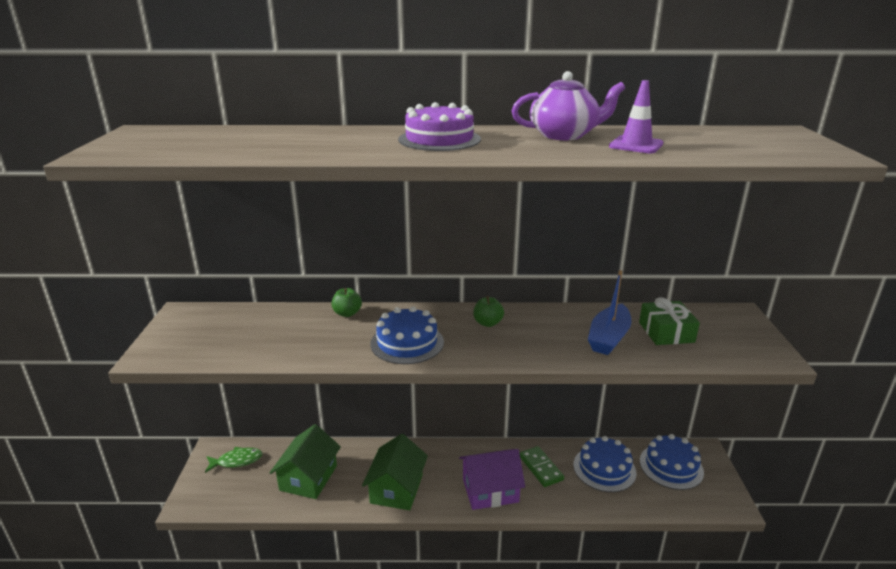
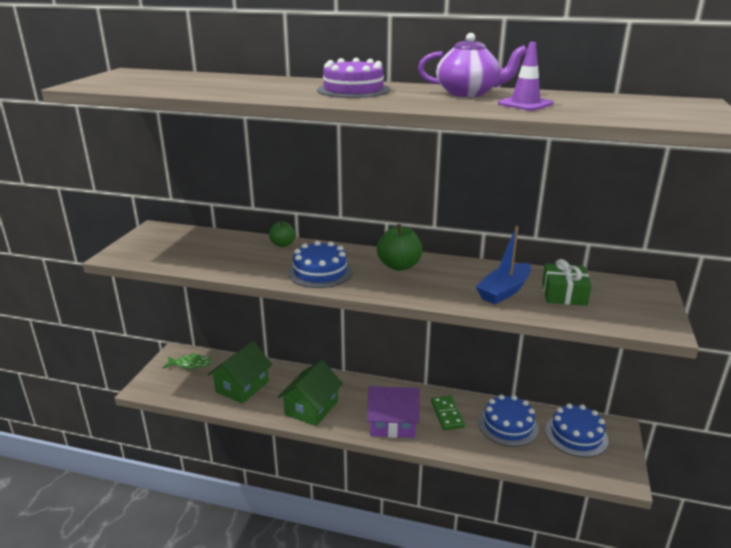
camera: 15 degrees right, 0 degrees up
green apple [473,296,504,327] -> green apple [377,224,423,271], size x1.61

